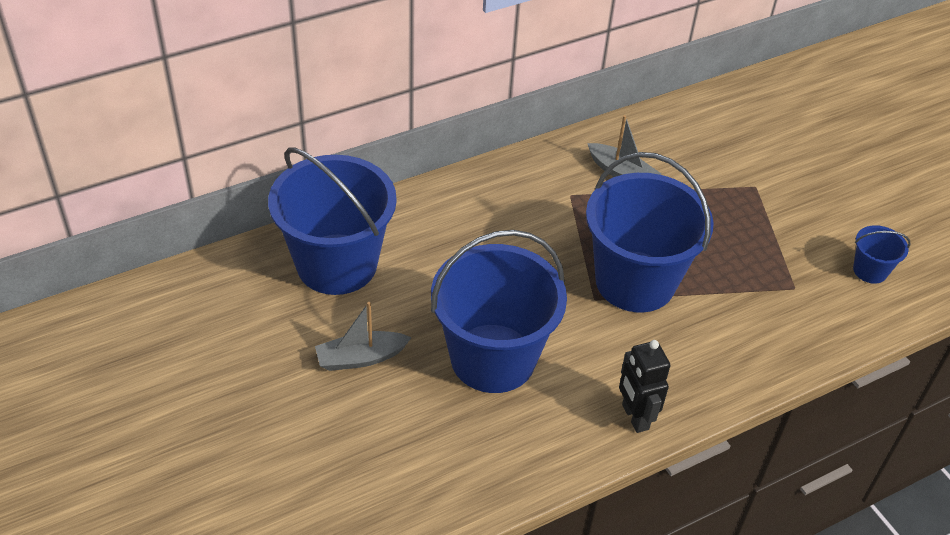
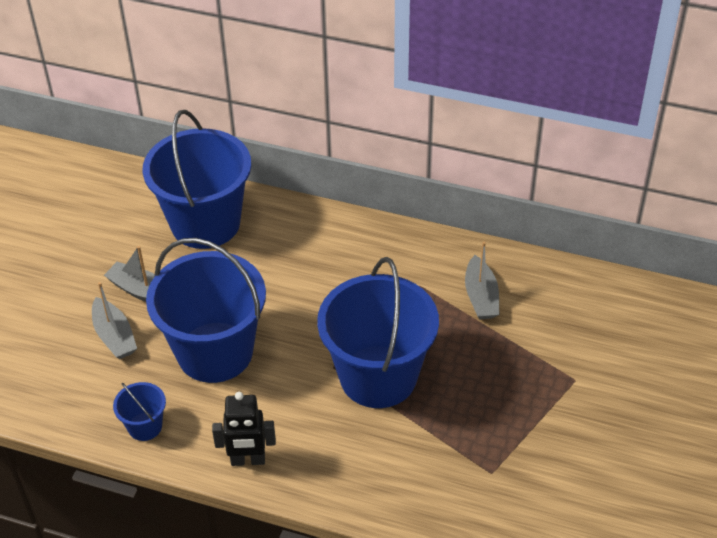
camera: 50 degrees right, 0 degrees up
black robot [619,340,670,433] -> black robot turned 120 degrees counterclockwise [212,392,276,466]
blue bucket [853,225,910,284] -> blue bucket moved to [113,382,166,441]
none -> grey boat [92,282,137,359]

